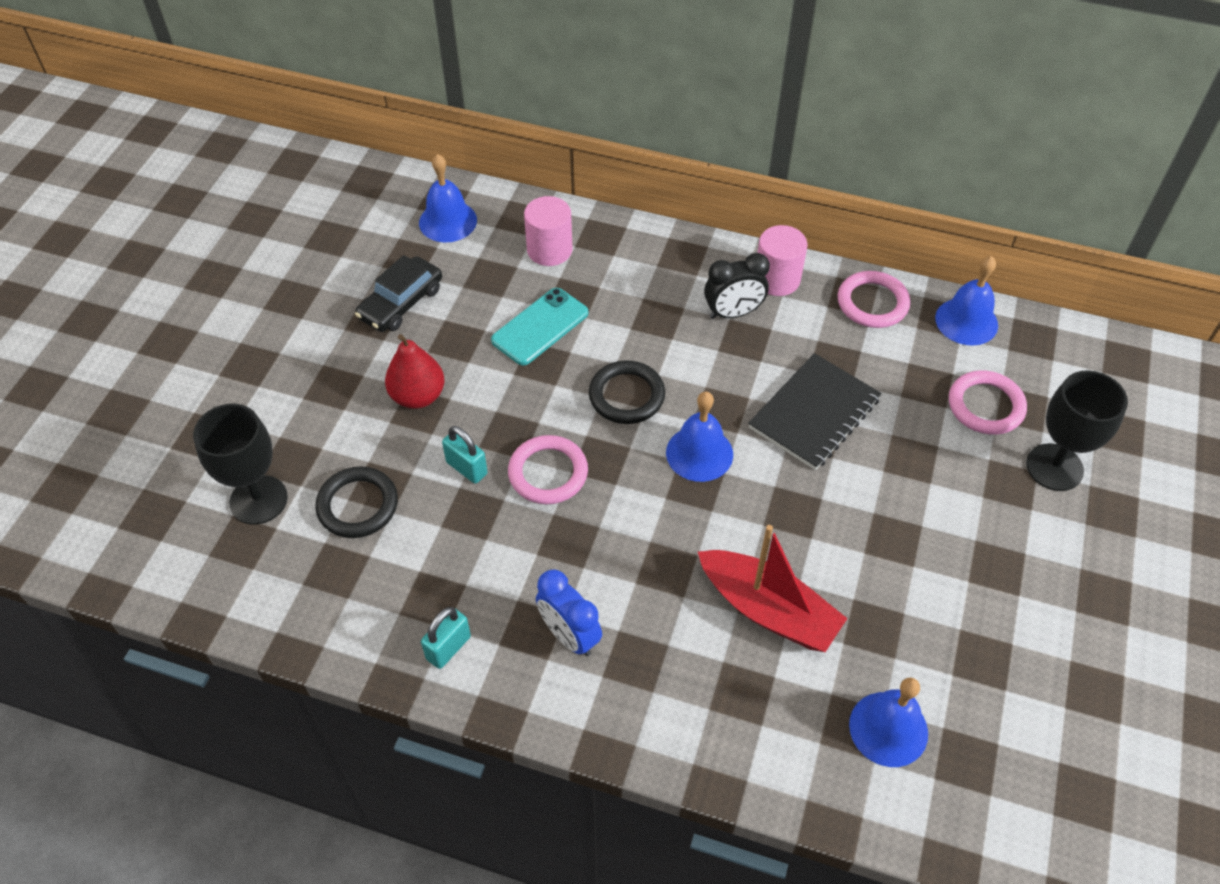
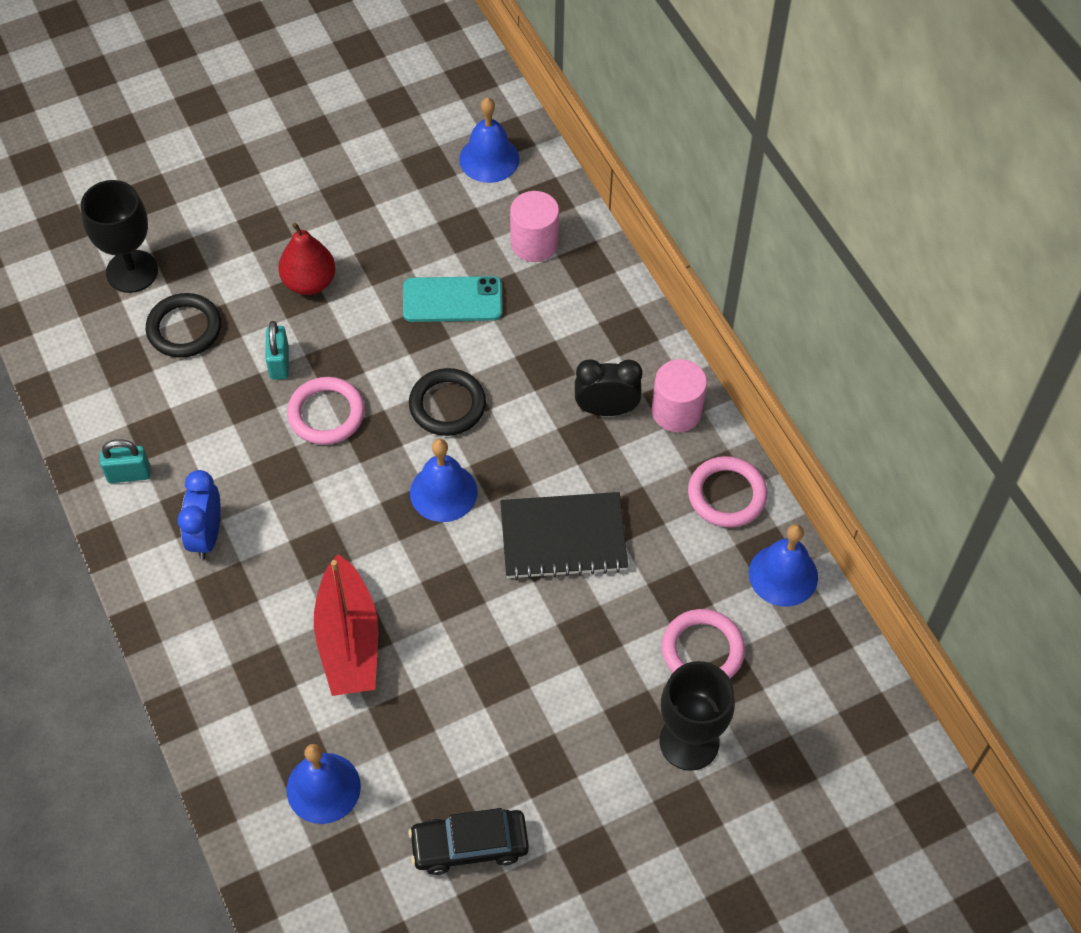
camera: 45 degrees right, 5 degrees up
black car [355,255,442,332] -> black car moved to [409,808,529,875]
black clock [704,253,770,319] -> black clock turned 150 degrees clockwise [575,359,642,416]

